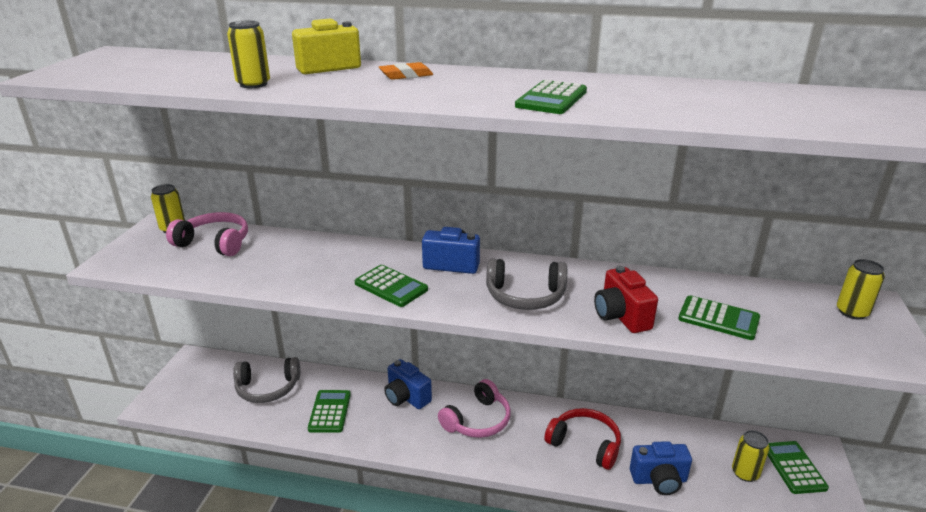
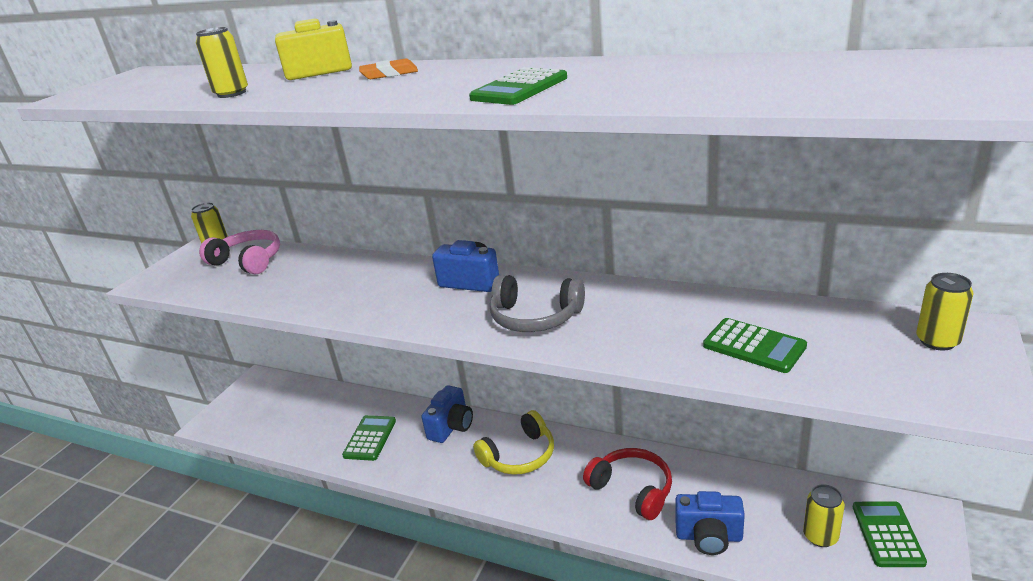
camera: 15 degrees right, 0 degrees up
grey headphones [233,357,300,403] -> none
green calculator [355,265,428,307] -> none
blue camera [384,359,432,409] -> blue camera turned 120 degrees counterclockwise [421,385,473,443]
pink headphones [438,379,511,438] -> yellow headphones [473,410,554,475]
red camera [594,266,658,333] -> none

